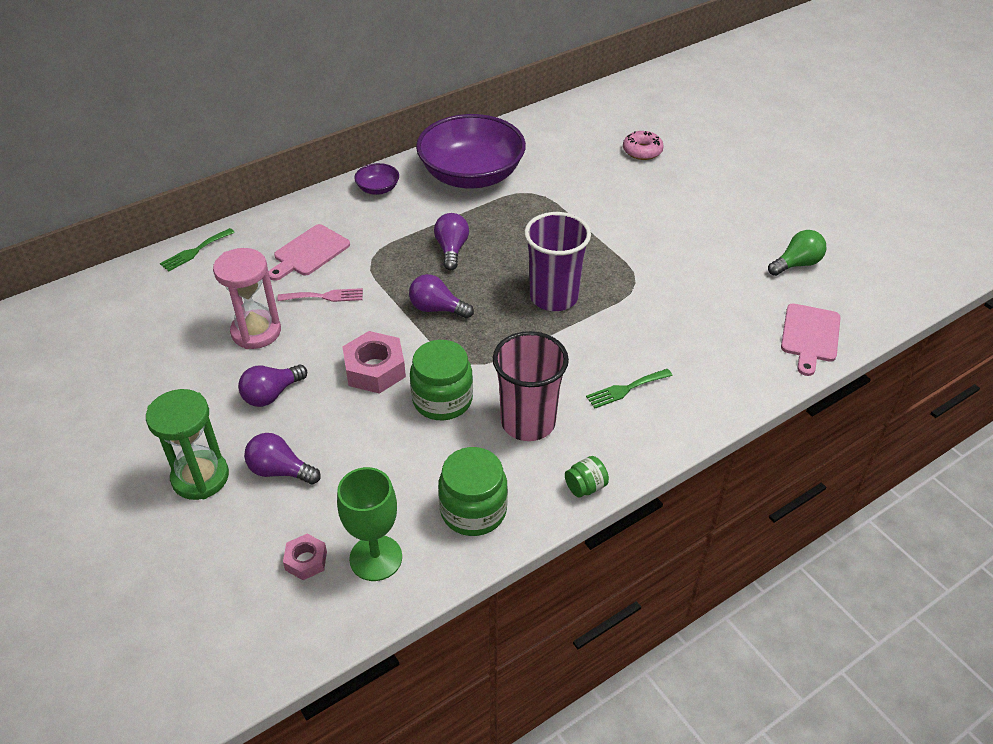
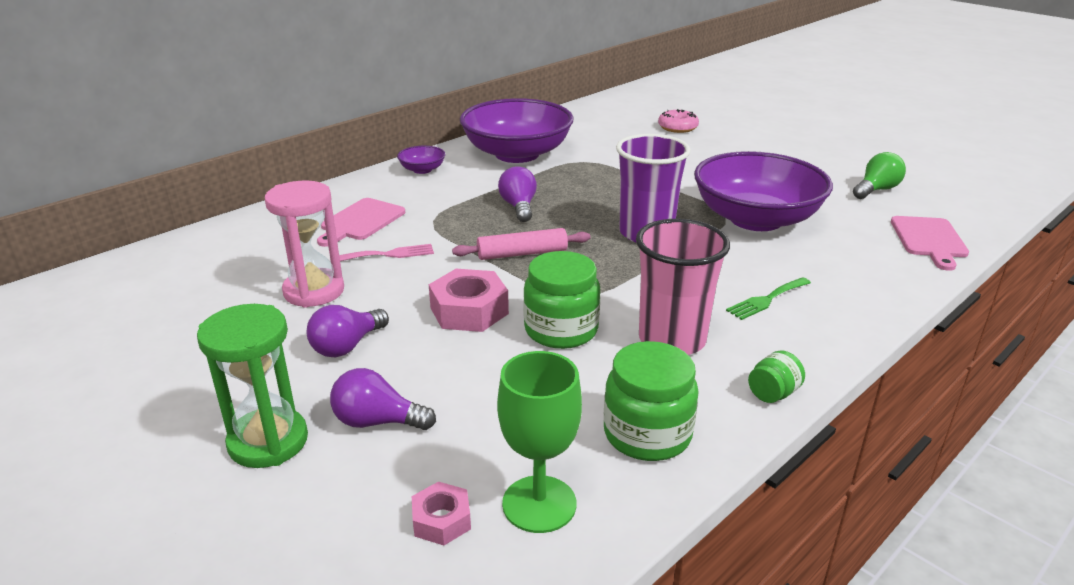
camera: 10 degrees left, 15 degrees down
green fork [160,228,235,272] -> none
purple light bulb [409,274,474,319] -> pink rolling pin [452,228,590,260]
none -> purple bowl [694,151,833,231]

